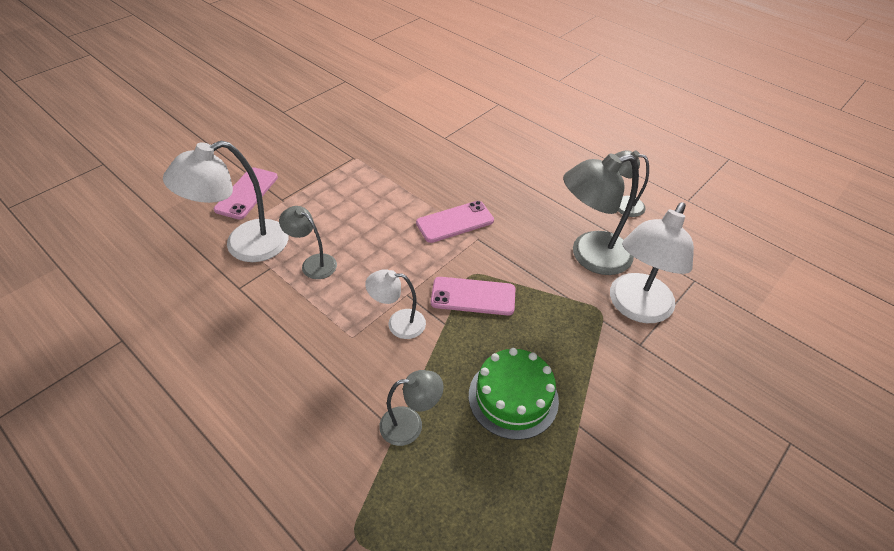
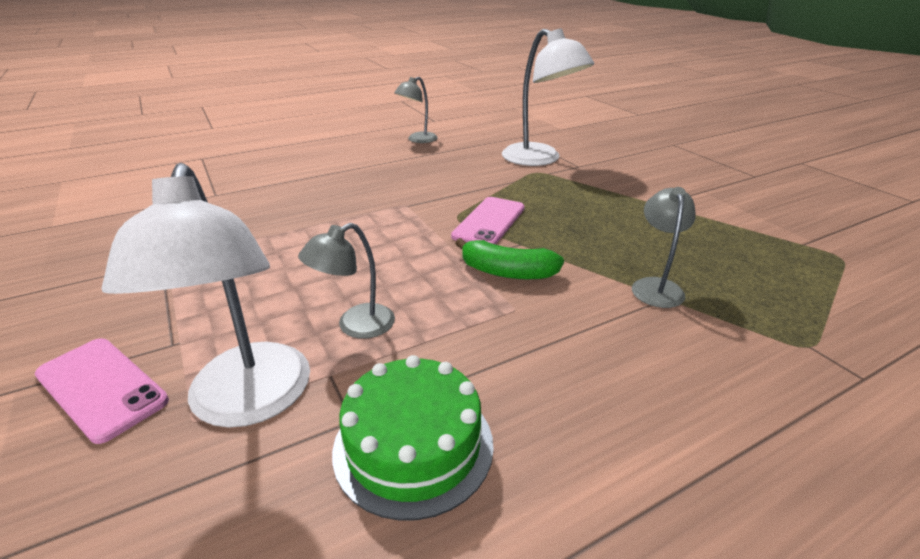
camera: 70 degrees left, 15 degrees down
white lamp [365,269,426,339] -> green banana [455,238,564,279]
pink phone [416,201,494,243] -> none
green cake [469,348,559,440] -> green cake moved to [332,355,494,521]
grey lamp [563,153,639,275] -> none

